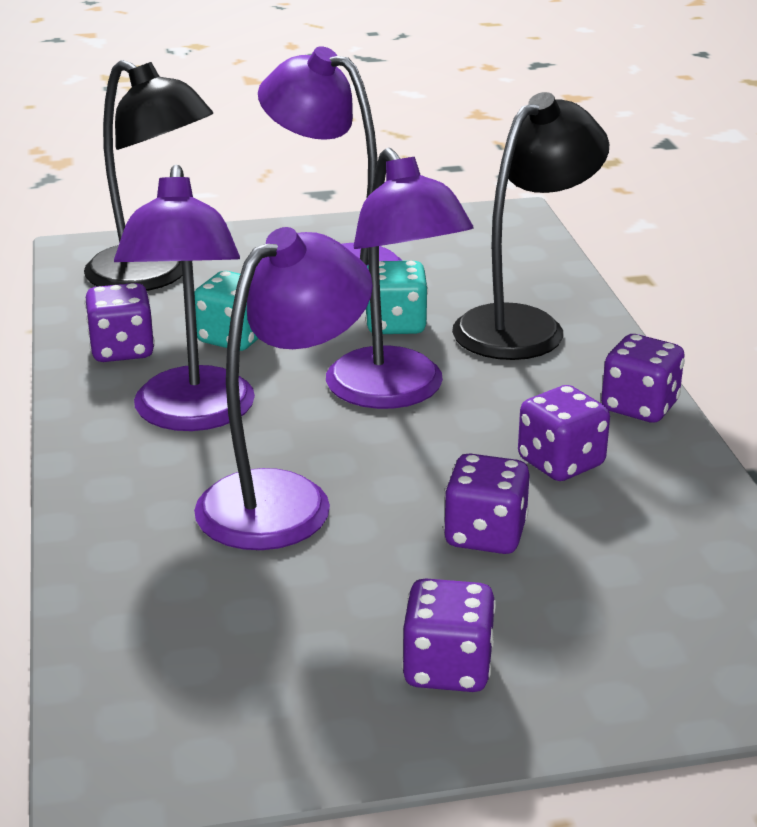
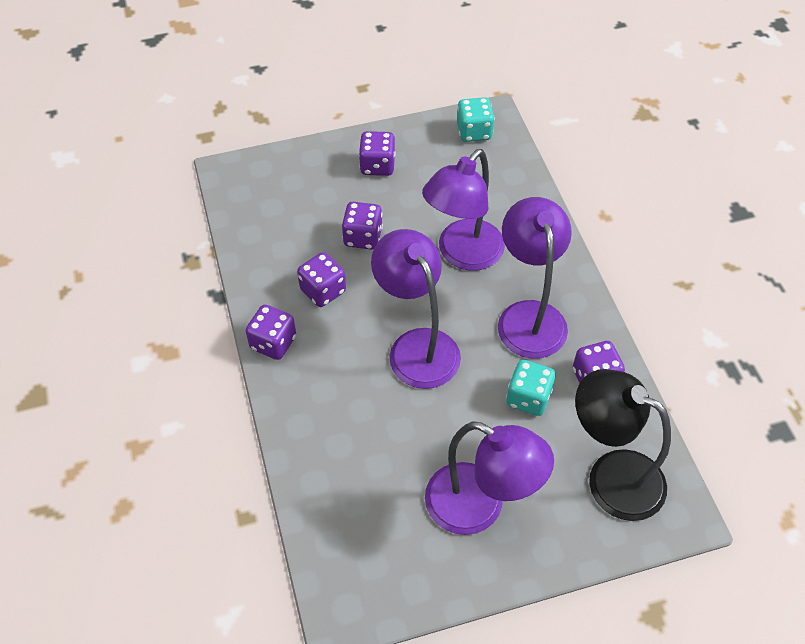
camera: 175 degrees right, 25 degrees up
turquoise dice [365,261,428,334] -> turquoise dice moved to [457,97,495,142]
black lamp [452,92,609,360] -> none

